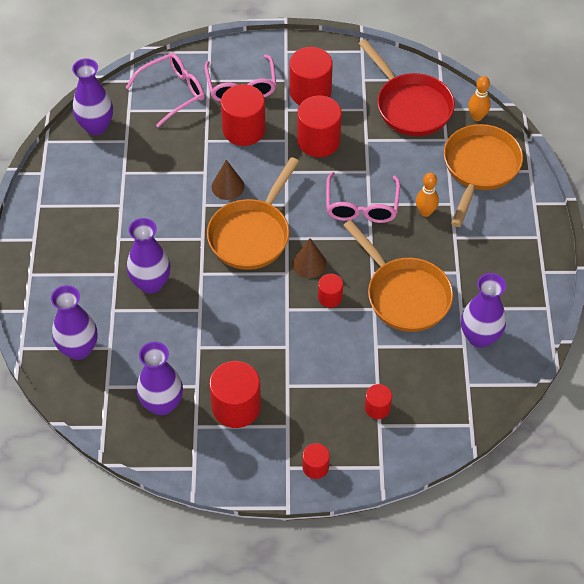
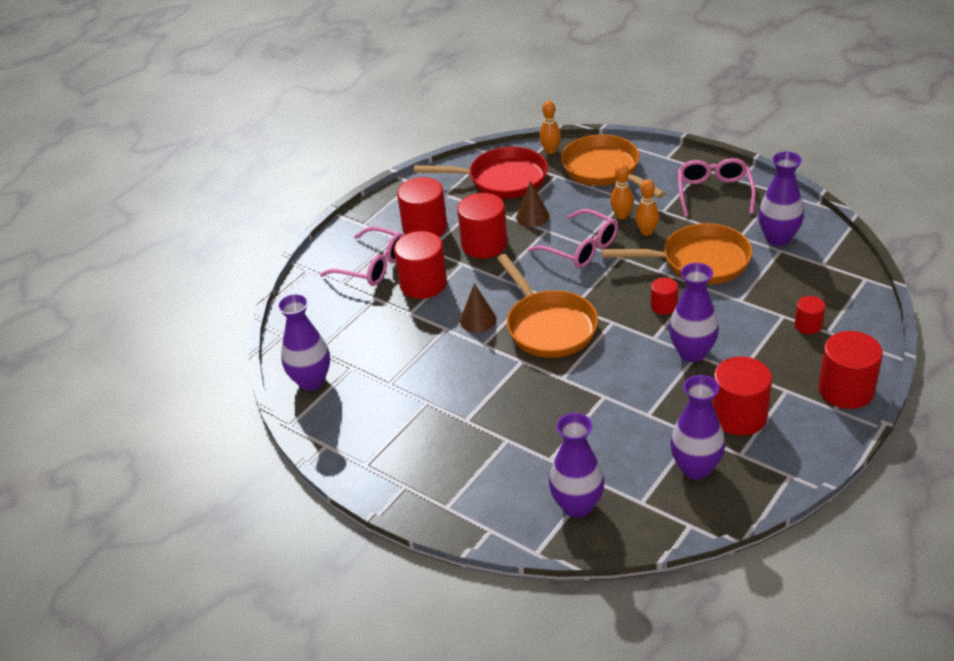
camera: 50 degrees left, 15 degrees down
pink glasses [125,53,205,127] -> pink glasses moved to [678,158,756,217]
purple vase [127,218,171,294] -> purple vase moved to [669,263,719,362]
brown cone [292,238,327,278] -> brown cone moved to [516,181,550,227]
red cylinder [302,443,330,479] -> red cylinder [818,331,883,409], size x1.90
none -> orange bowling pin [635,180,659,236]

